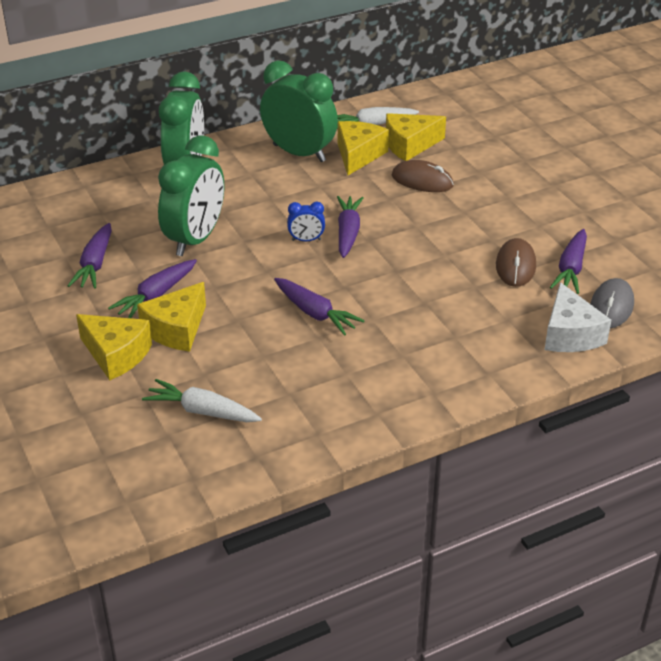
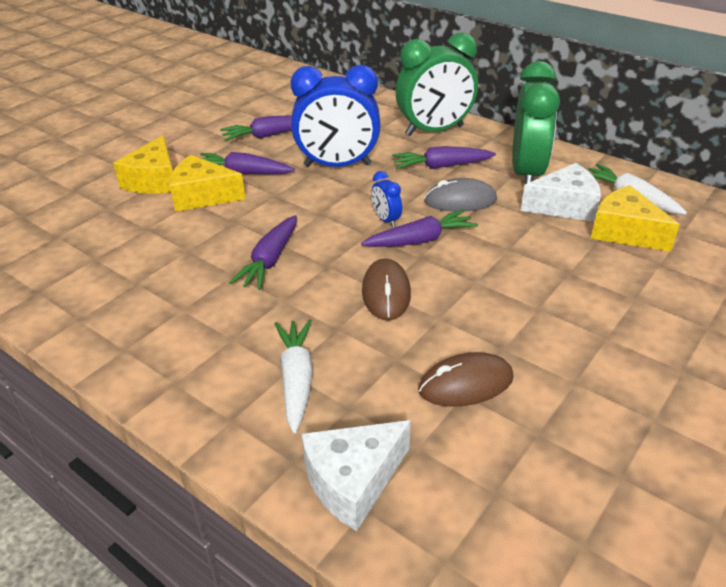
camera: 65 degrees right, 0 degrees up
white carrot [142,379,262,422] -> white carrot moved to [274,319,313,433]
green clock [158,135,224,256] -> blue clock [291,65,380,167]
yellow cheese [338,121,389,175] -> white cheese [521,163,601,222]
brown mouse [392,160,454,192] -> brown mouse moved to [362,258,411,320]
purple carrot [550,229,587,294] -> purple carrot moved to [392,146,496,169]
grey mouse [590,278,634,328] -> grey mouse moved to [424,178,497,212]

